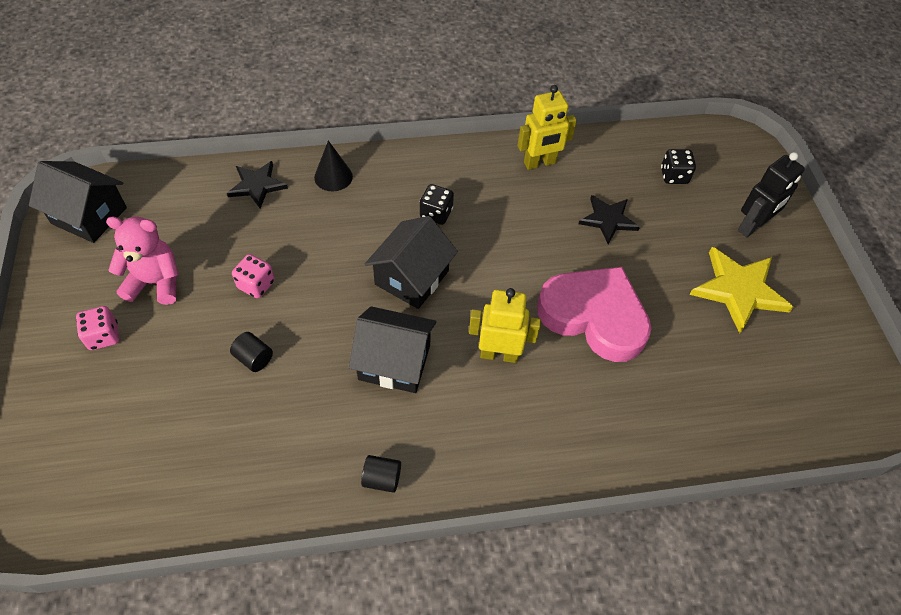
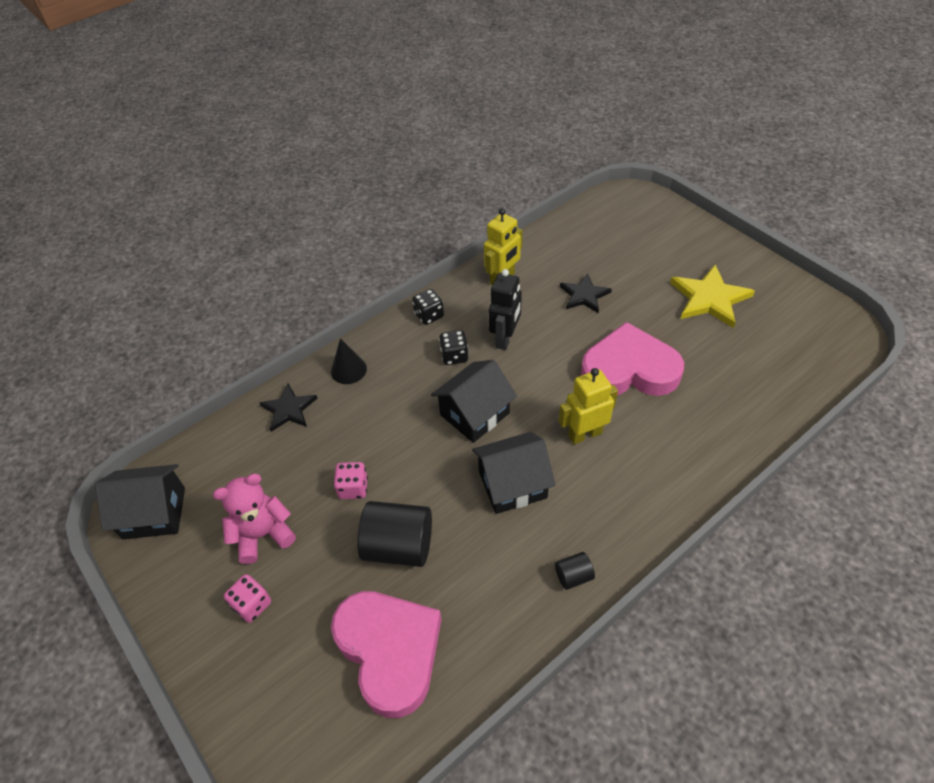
camera: 25 degrees left, 5 degrees down
black cylinder [230,332,273,372] -> black cylinder [357,501,432,567], size x2.10
black house [365,216,458,309] -> black house turned 45 degrees clockwise [431,360,517,443]
black dice [661,149,696,184] -> black dice moved to [412,289,444,325]
black robot [738,152,805,237] -> black robot moved to [489,269,522,350]
none -> pink heart [331,591,442,718]

